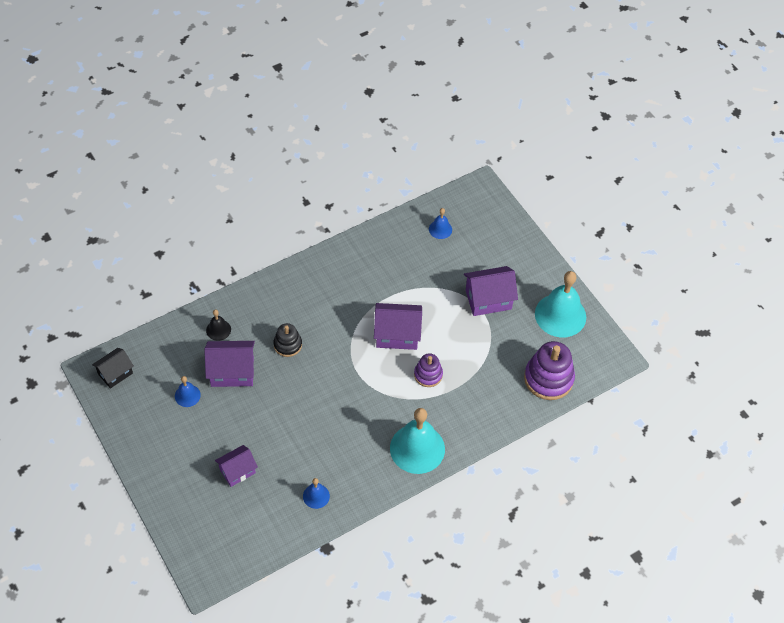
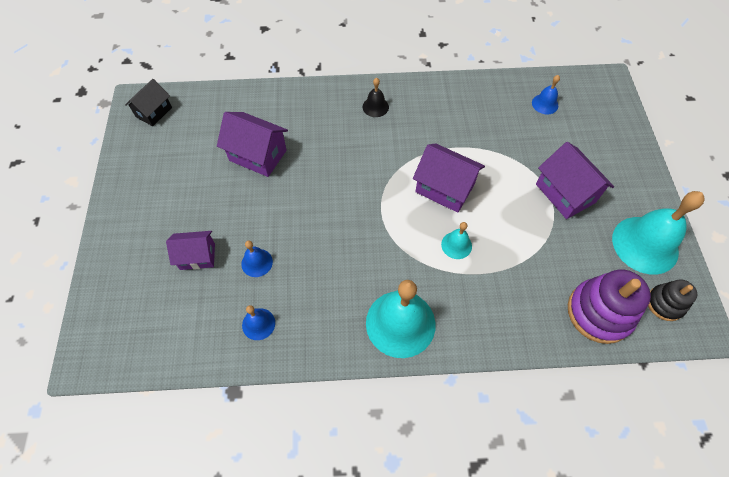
camera: 30 degrees right, 5 degrees up
black house [92,348,134,389] -> black house turned 45 degrees counterclockwise [125,79,172,126]
blue bell [175,376,201,407] -> blue bell moved to [241,240,273,277]
black bell [206,310,231,341] -> black bell moved to [363,78,389,117]
black stacking toy [273,323,302,357] -> black stacking toy moved to [648,279,697,321]
purple stacking toy [414,353,443,387] -> turquoise bell [441,222,472,259]
purple house [464,266,518,316] -> purple house turned 45 degrees clockwise [536,142,614,219]

